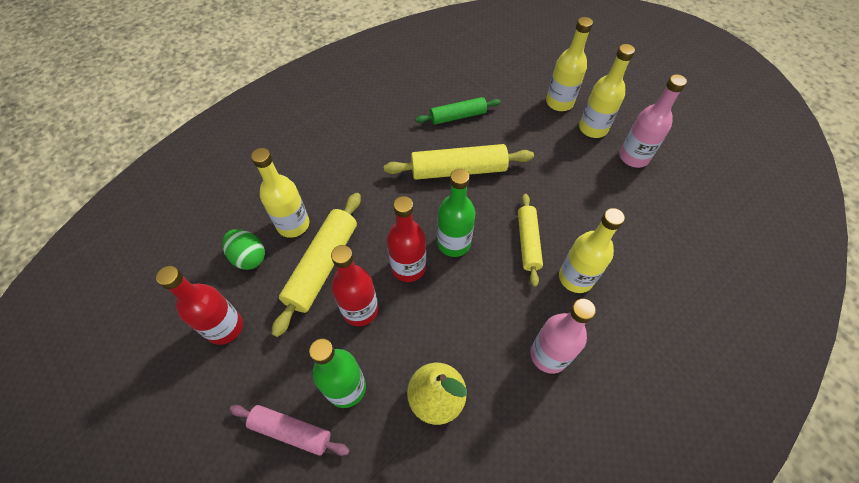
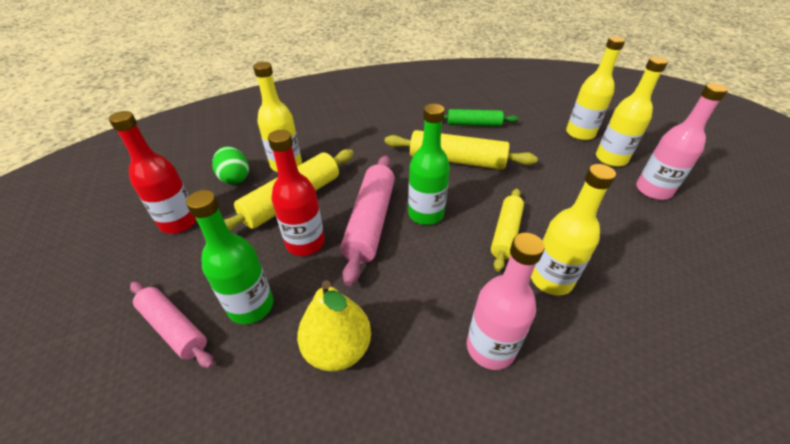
camera: 20 degrees right, 15 degrees down
red bottle [387,196,426,282] -> pink rolling pin [340,155,395,286]

